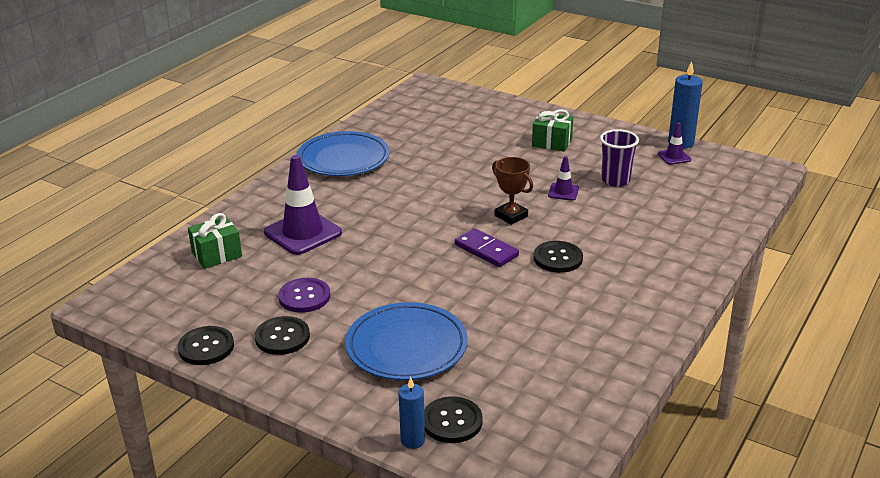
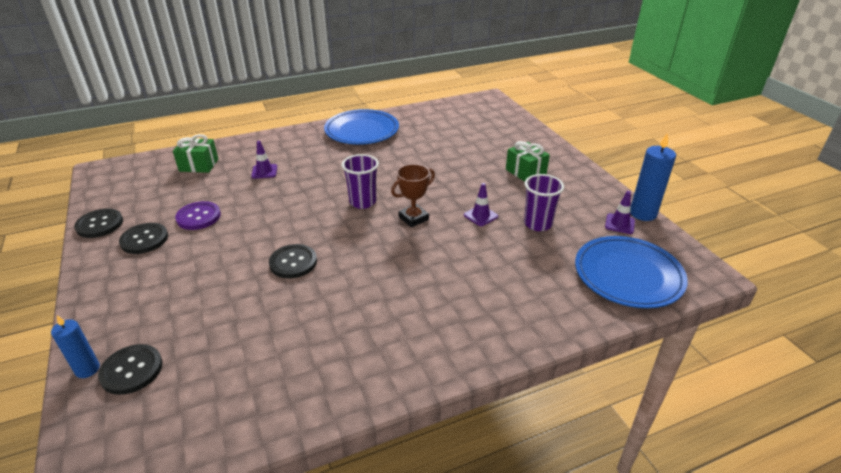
camera: 35 degrees right, 5 degrees up
purple traffic cone [264,155,342,255] -> purple traffic cone [251,141,277,179], size x0.49
blue plate [345,302,468,380] -> blue plate moved to [575,236,688,308]
purple domino [455,228,519,267] -> none
brown trophy [492,157,533,225] -> brown trophy turned 60 degrees clockwise [391,164,435,227]
black button [534,241,583,273] -> black button moved to [269,244,317,279]
none -> purple cup [342,154,379,209]

